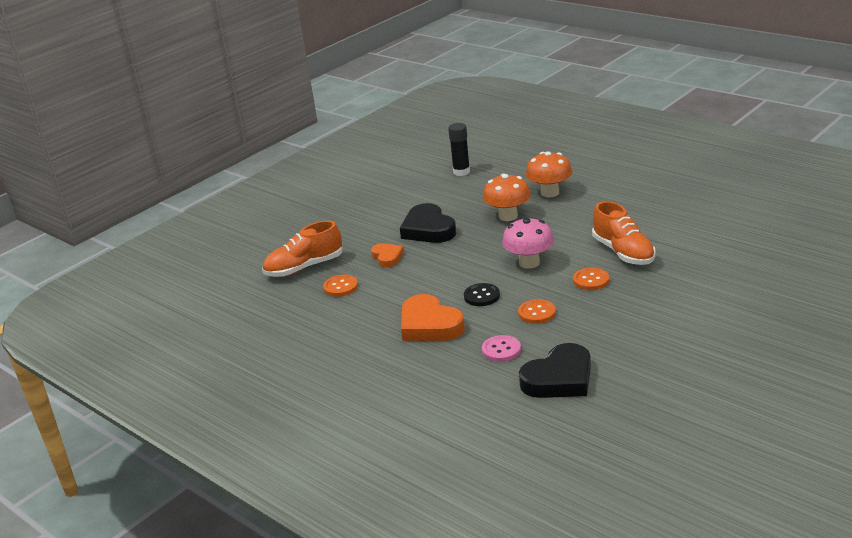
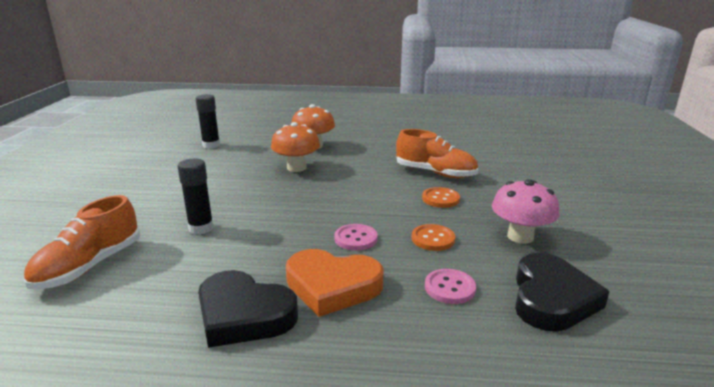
camera: 40 degrees left, 5 degrees down
orange button [323,274,358,297] -> none
orange heart [371,243,404,267] -> black glue stick [177,158,214,235]
black heart [400,203,456,243] -> black heart moved to [198,270,298,348]
black button [464,283,500,306] -> pink button [334,224,378,250]
pink mushroom [502,217,554,269] -> pink mushroom moved to [492,179,560,244]

